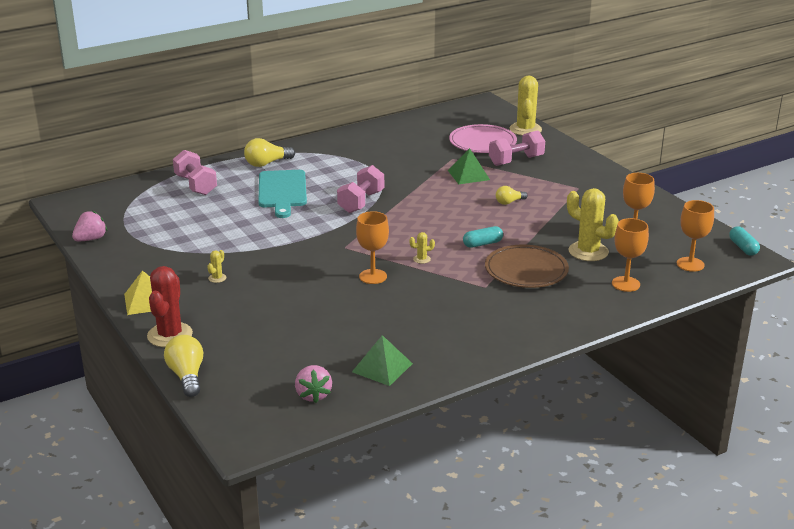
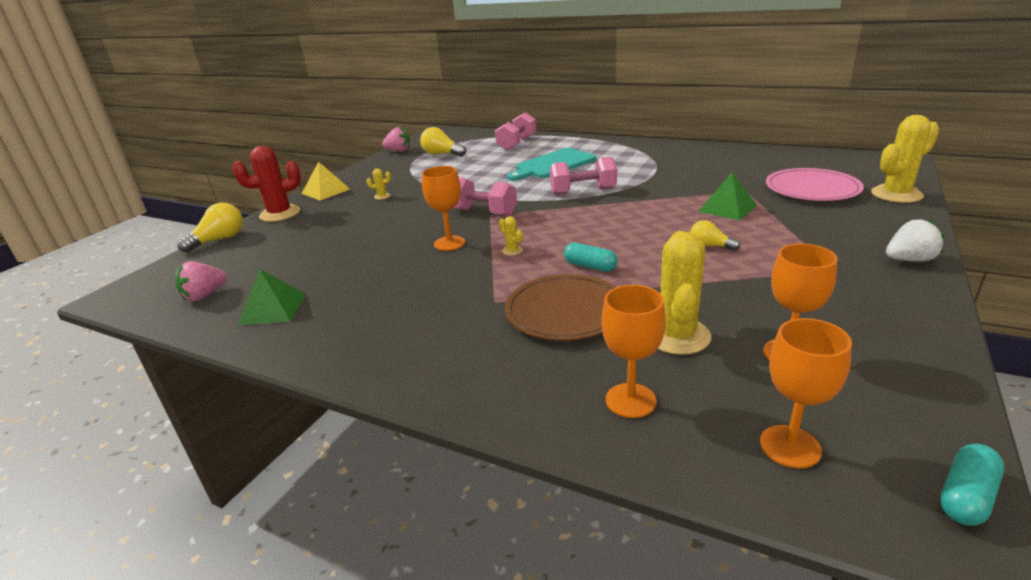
camera: 60 degrees right, 0 degrees up
yellow light bulb [244,138,295,167] -> yellow light bulb moved to [420,127,466,157]
pink dumbbell [489,130,545,166] -> pink dumbbell moved to [454,177,517,217]
none -> white strawberry [886,219,944,262]

